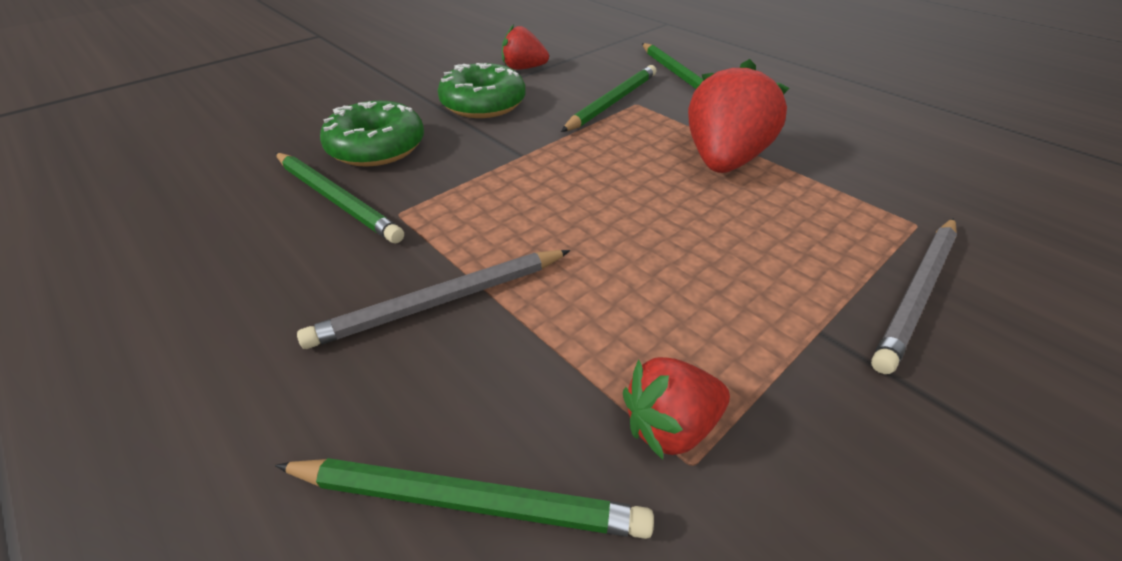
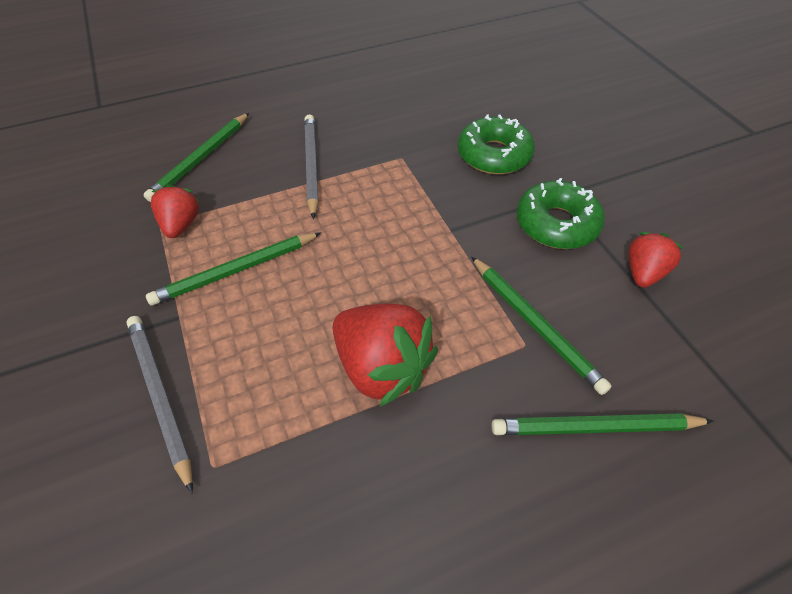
camera: 110 degrees right, 10 degrees up
green pencil [275,153,404,243] -> green pencil moved to [146,232,322,305]

